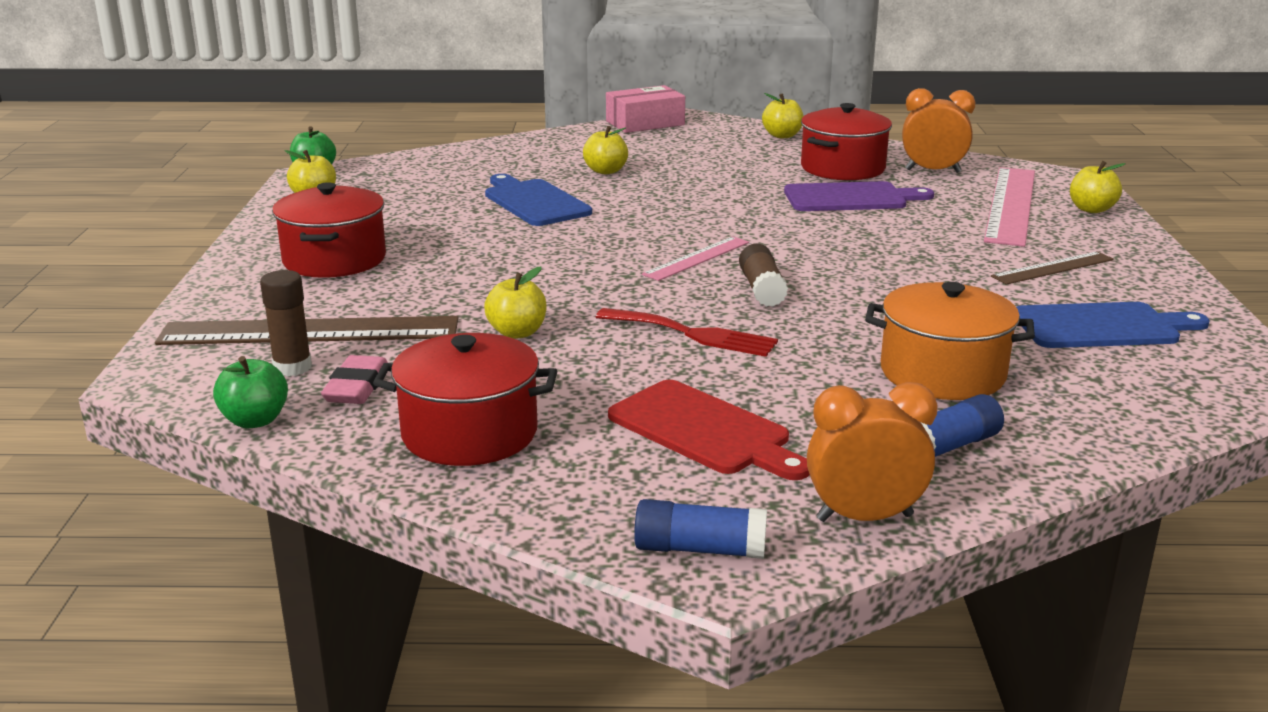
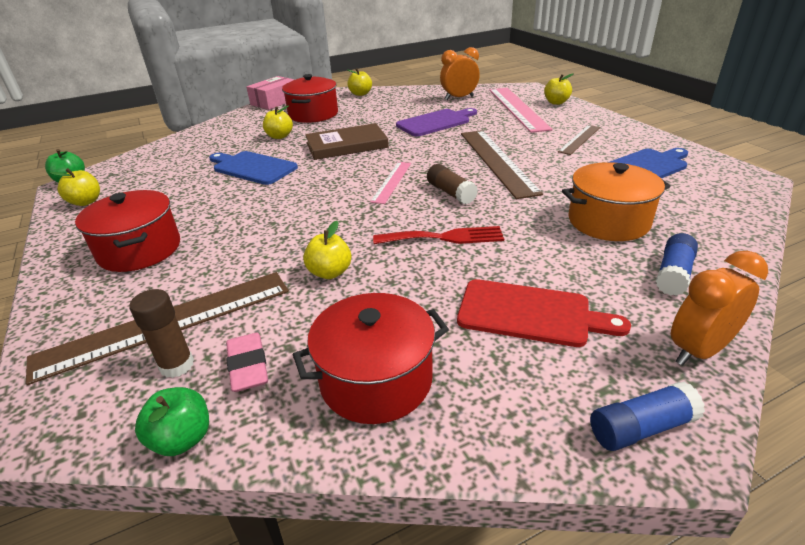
camera: 25 degrees left, 10 degrees up
red pot [801,103,892,180] -> red pot moved to [282,74,338,123]
none -> brown book [305,123,389,160]
none -> brown ruler [461,130,543,199]

